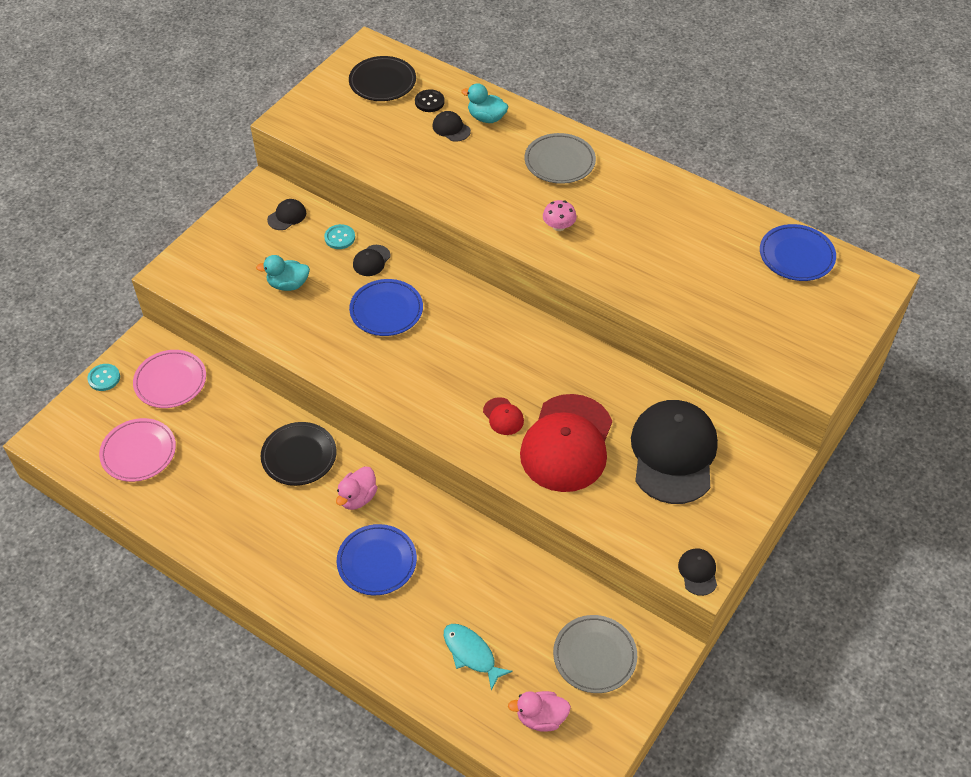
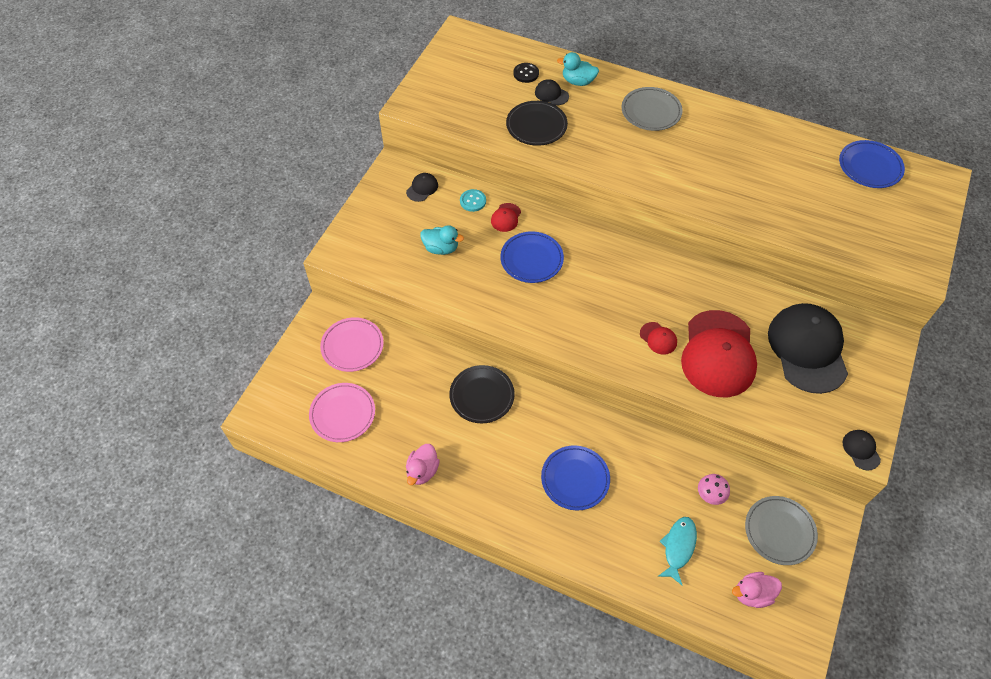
camera: 10 degrees left, 5 degrees up
turquoise button [87,364,120,391] -> none
turquoise duck [256,255,310,291] -> turquoise duck turned 150 degrees counterclockwise [420,225,464,255]
pink duck [336,466,378,510] -> pink duck moved to [406,444,440,485]
black plate [349,56,416,101] -> black plate moved to [506,101,568,146]
black cap [353,245,391,276] -> red cap [491,203,521,232]
turquoise fish [444,624,513,691] -> turquoise fish turned 75 degrees clockwise [658,517,697,586]
pink mushroom [543,200,577,231] -> pink mushroom moved to [698,474,730,505]

